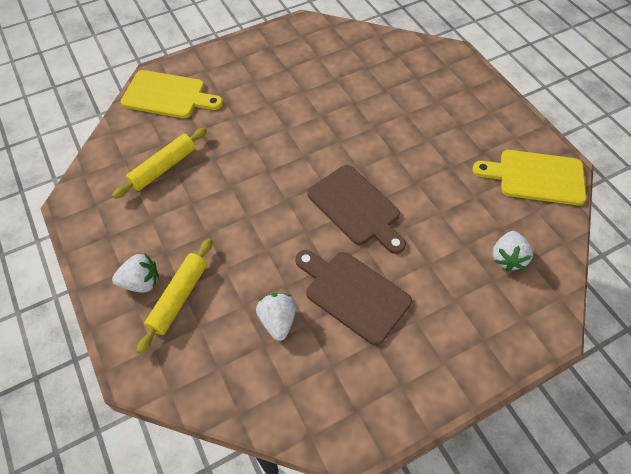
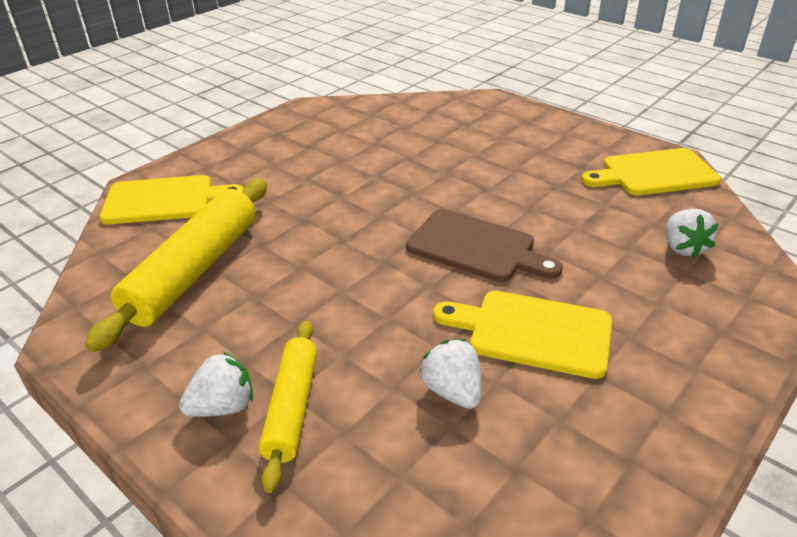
camera: 20 degrees left, 20 degrees down
yellow rolling pin [112,128,207,199] -> yellow rolling pin [85,178,267,352], size x1.66
brown cutting board [295,250,412,345] -> yellow cutting board [433,291,612,379]

